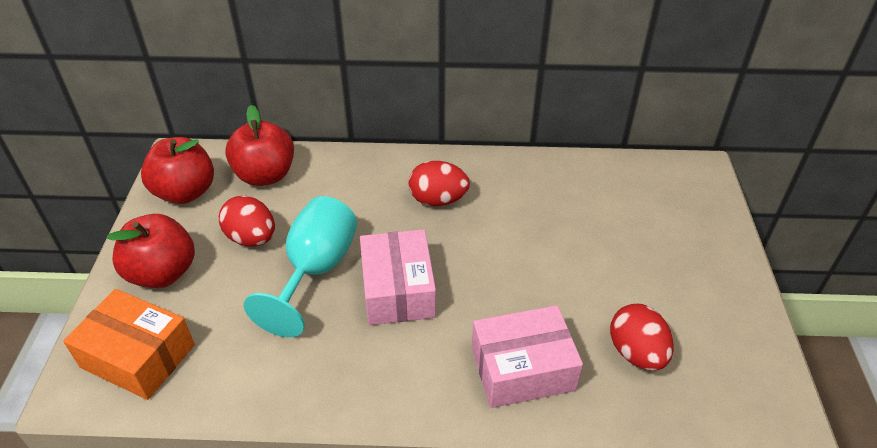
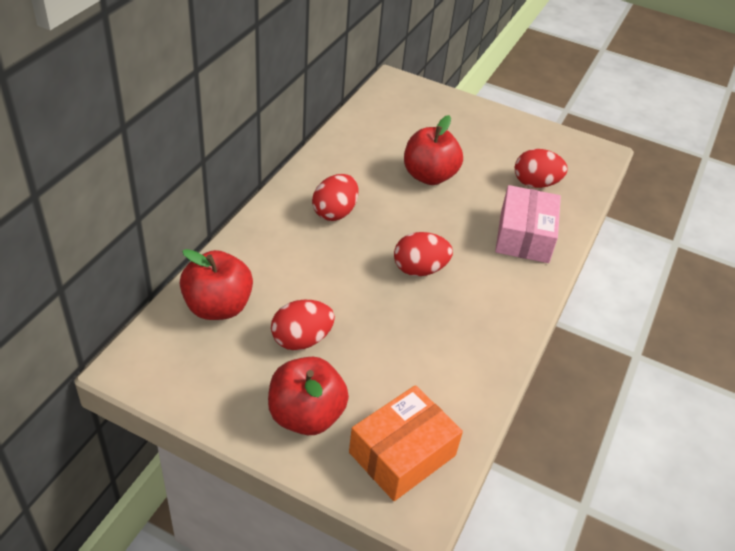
camera: 70 degrees left, 0 degrees up
red apple [141,137,214,204] -> red apple moved to [404,115,463,185]
turquoise goblet [244,196,357,337] -> none
pink box [360,229,436,325] -> red egg [394,232,453,276]

